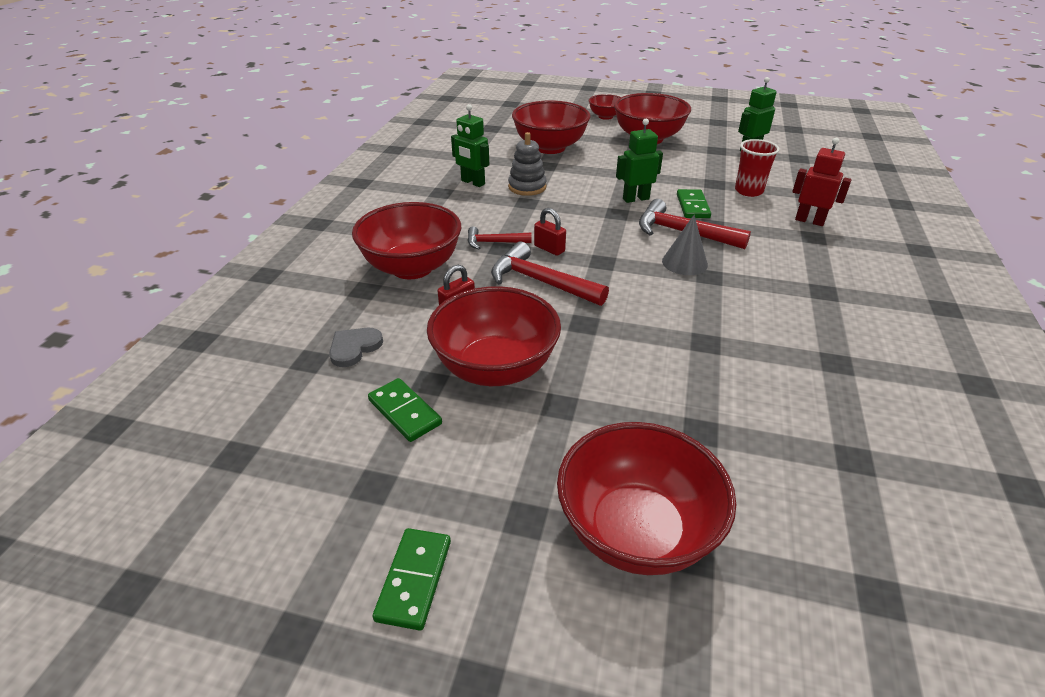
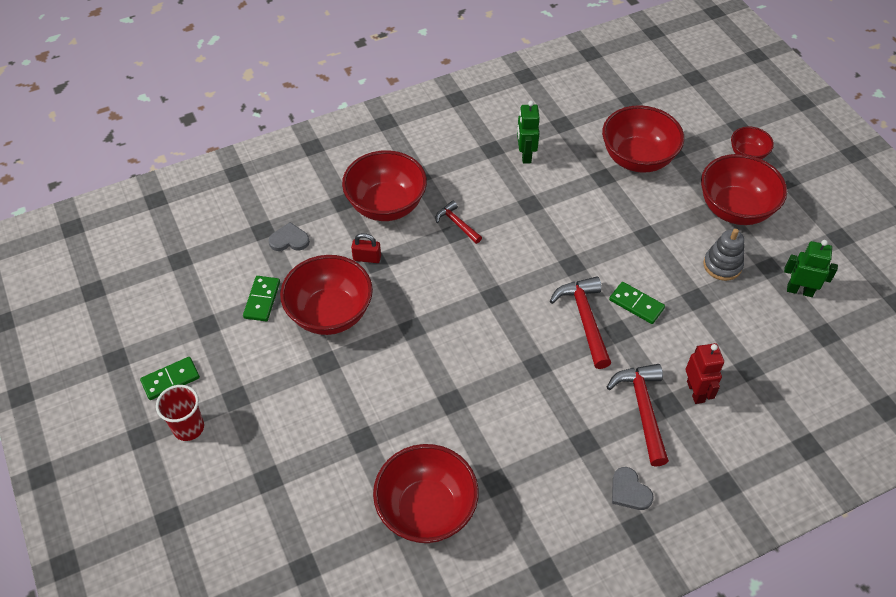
camera: 50 degrees right, 15 degrees up
red hammer [491,241,609,306] -> red hammer moved to [607,364,669,467]
grey stacking toy [508,132,547,196] -> grey stacking toy moved to [703,229,744,281]
red padlock [534,208,566,256] -> none
red bowl [557,422,736,575] -> red bowl moved to [373,444,479,543]
green robot [616,119,663,203] -> none
grey cone [662,215,708,275] -> none
green domino [677,189,711,218] -> green domino turned 75 degrees clockwise [609,282,665,324]
red cup [735,139,780,197] -> red cup moved to [156,385,204,441]
none -> grey heart [612,467,654,510]

